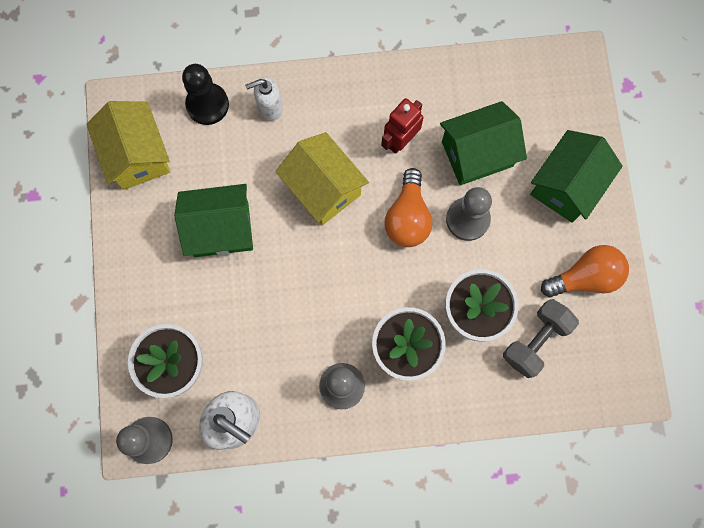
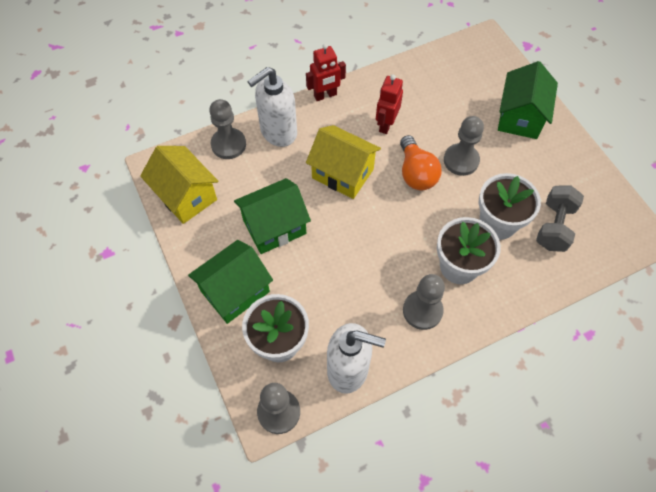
camera: 20 degrees left, 15 degrees down
black pawn [182,64,229,125] -> grey pawn [209,99,246,159]
white soap dispenser [245,77,283,121] -> white soap dispenser [247,67,297,147], size x1.71
green house [440,101,527,185] -> green house moved to [188,240,273,324]
orange light bulb [541,245,629,297] -> none
none -> red robot [306,44,346,101]

